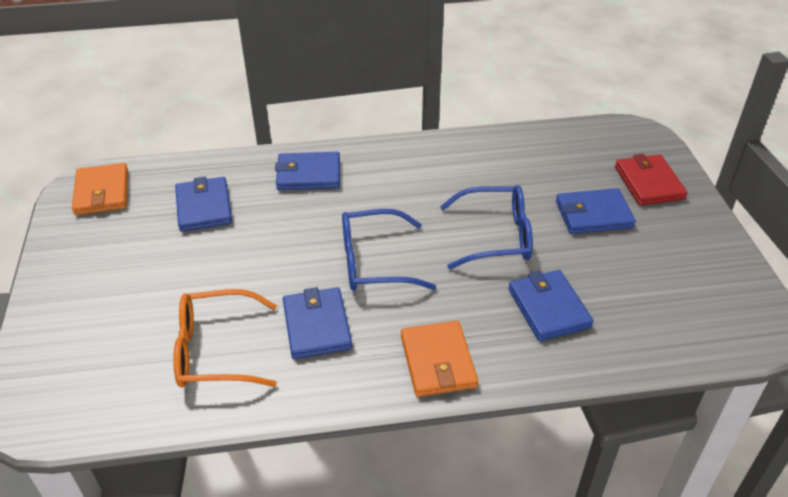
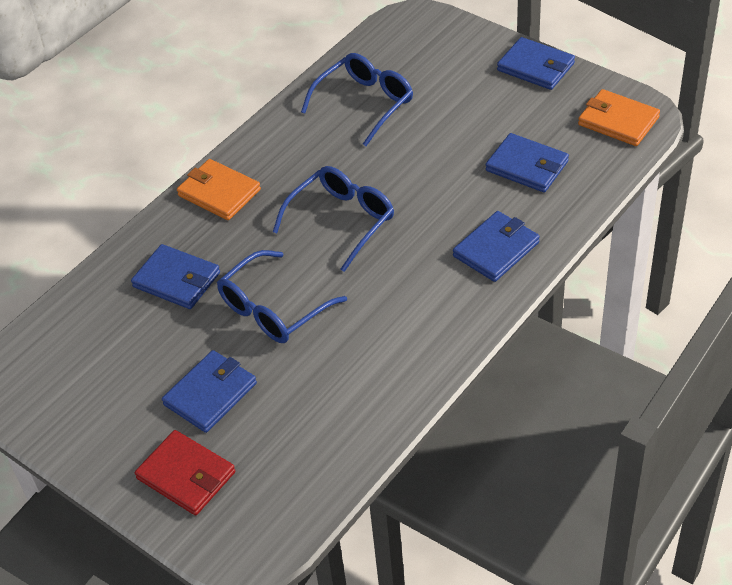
camera: 140 degrees right, 5 degrees up
orange glasses [173,289,277,388] -> blue glasses [301,53,413,146]
blue wallet [283,287,352,359] -> blue wallet moved to [497,37,575,90]

